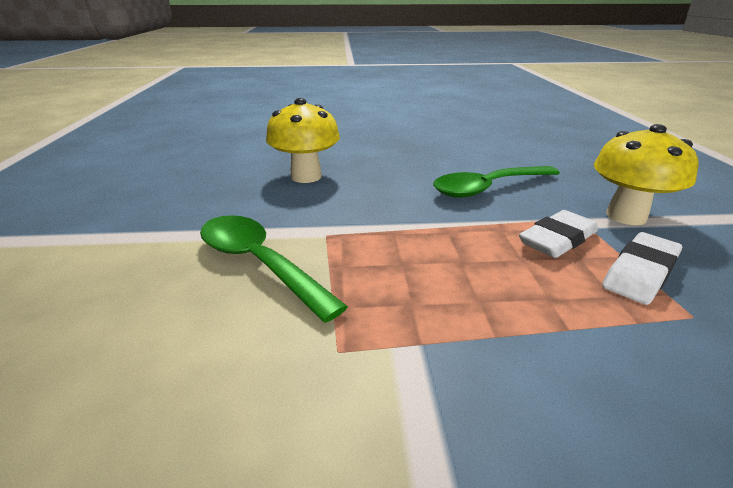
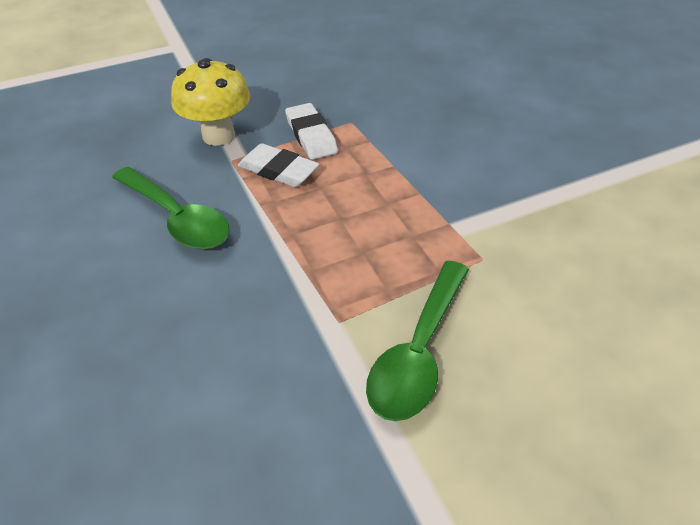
camera: 110 degrees left, 15 degrees up
yellow mushroom [266,98,340,183] -> none
white eraser [602,232,682,305] -> white eraser turned 45 degrees clockwise [285,103,338,160]

